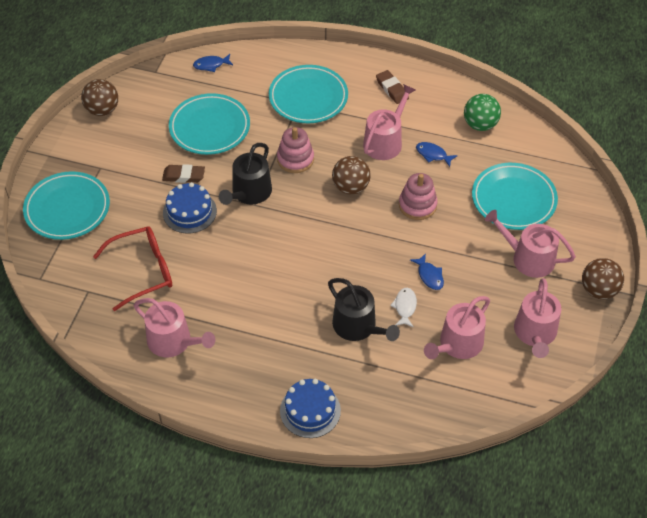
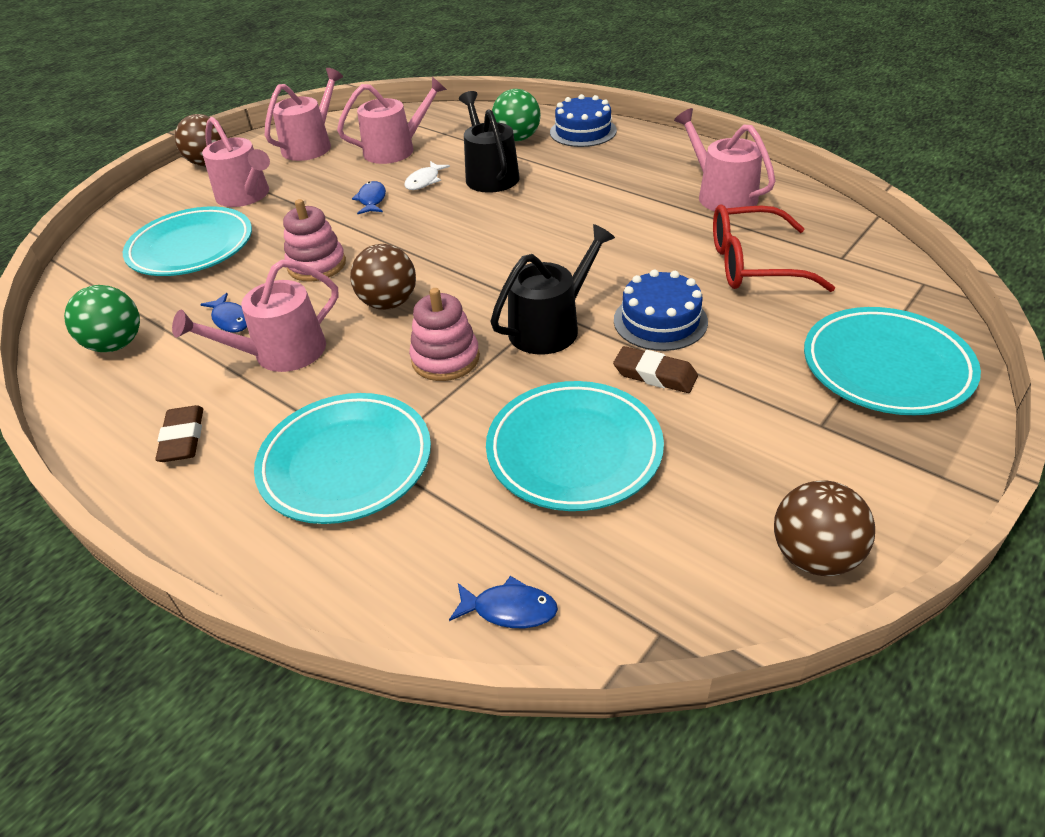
camera: 155 degrees left, 10 degrees down
none -> green ball [492,89,541,141]

